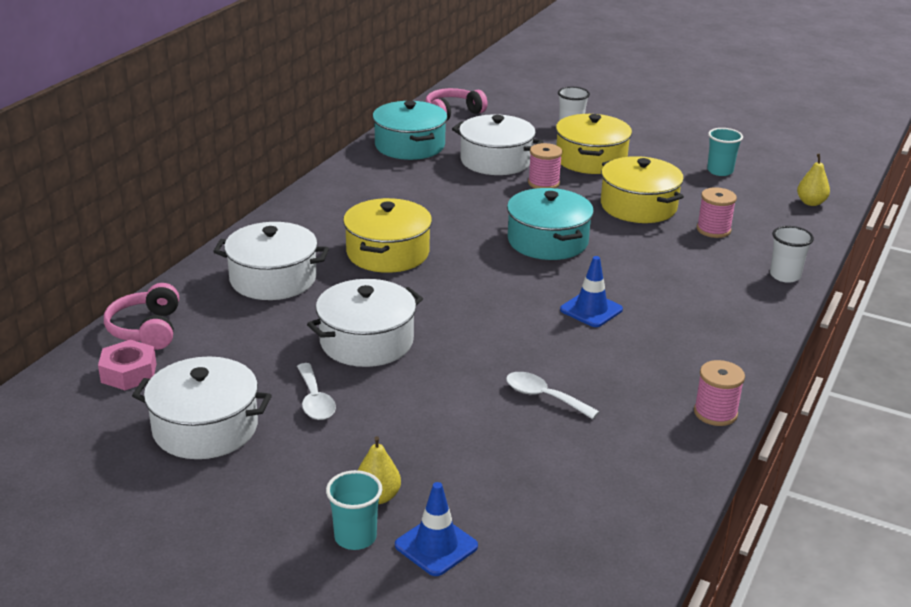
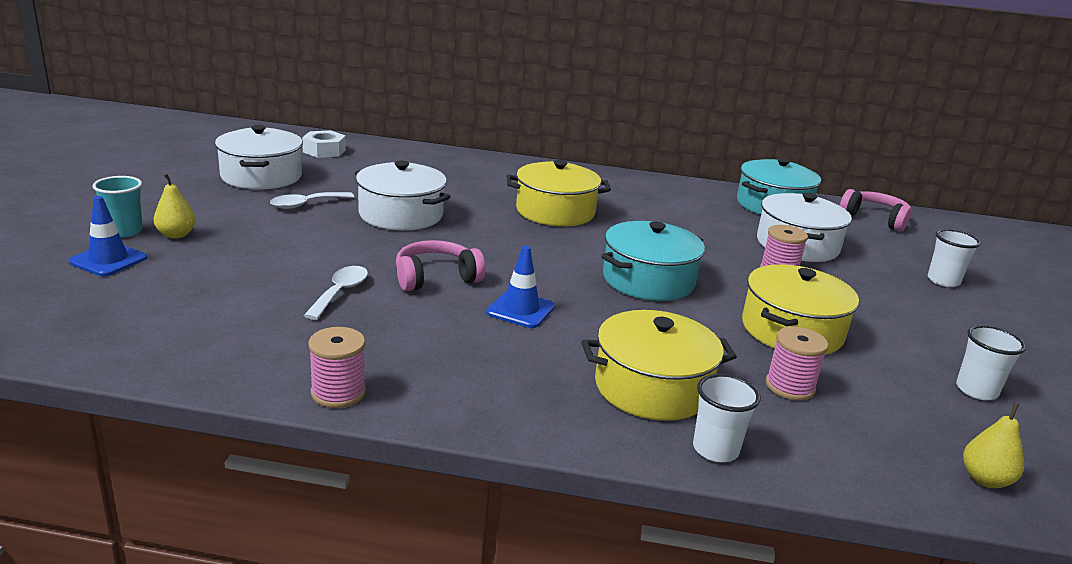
camera: 70 degrees right, 5 degrees down
pink nut [98,339,157,390] -> white nut [302,130,346,158]
pink headphones [104,283,179,350] -> pink headphones moved to [396,240,485,291]
white pot [213,222,329,300] -> none
yellow pot [556,114,632,174] -> yellow pot moved to [581,310,737,421]
turquoise cup [707,128,743,176] -> white cup [956,325,1026,400]

